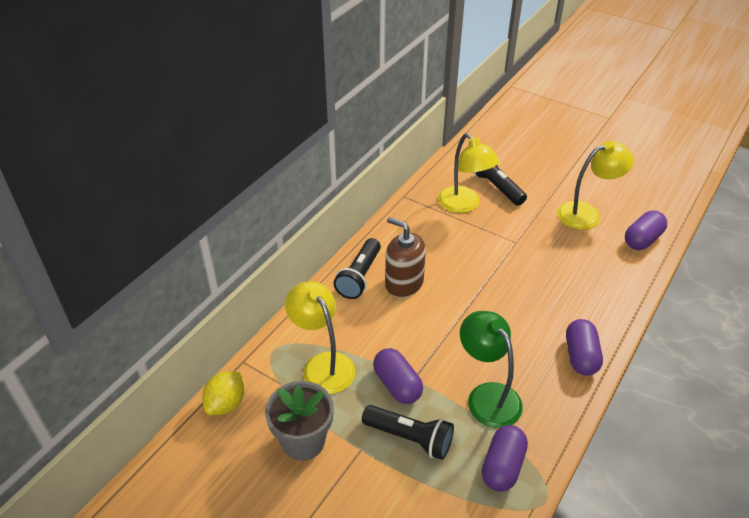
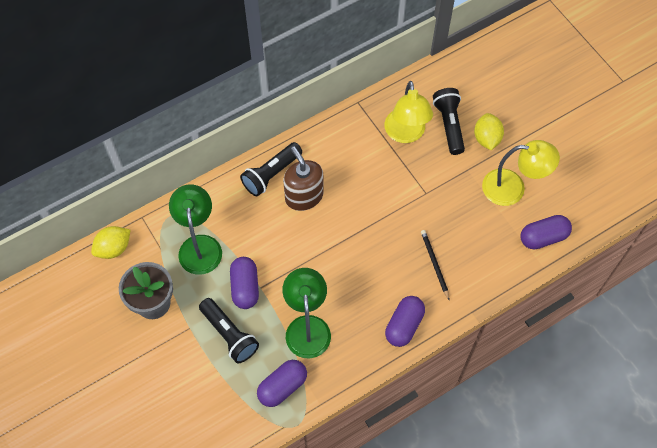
camera: 25 degrees right, 20 degrees up
yellow lamp [285,281,356,394] -> green lamp [169,184,222,275]
none -> black pencil [421,230,450,301]
none -> yellow lemon [474,113,504,150]

